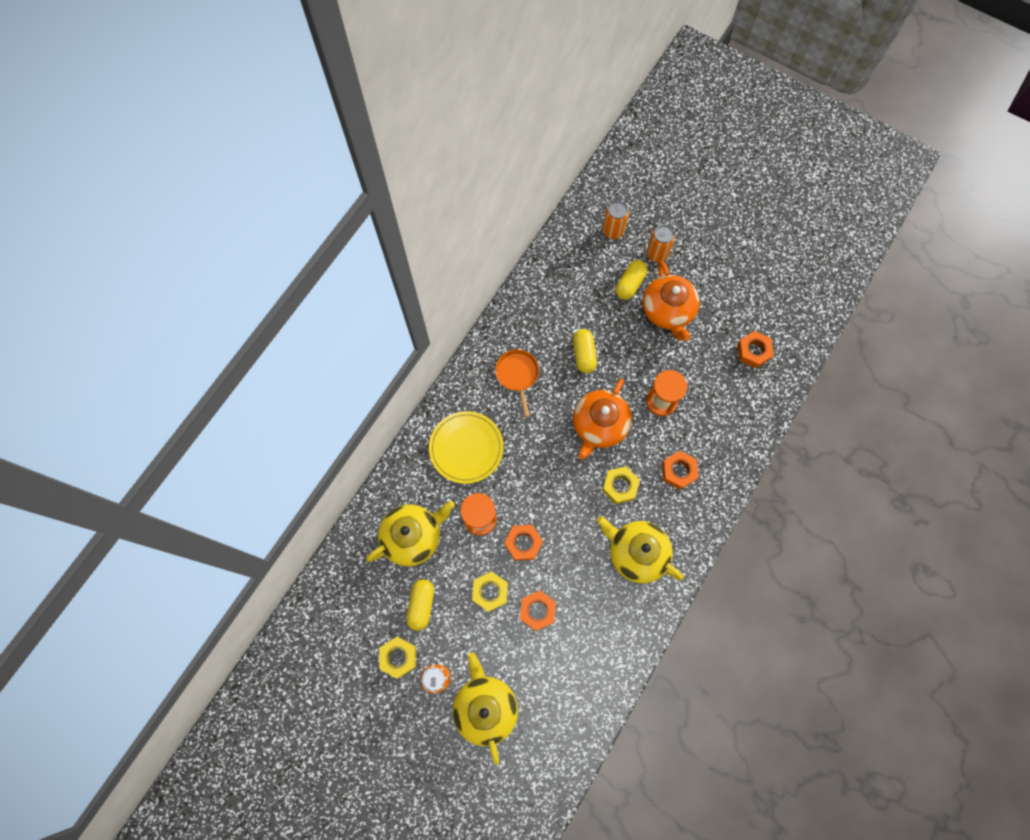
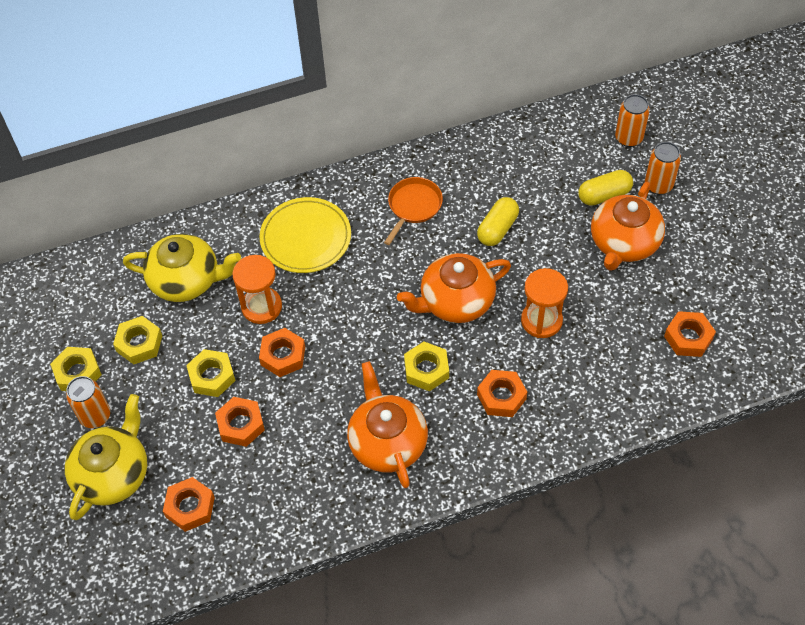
camera: 40 degrees right, 15 degrees down
yellow capsule [406,579,434,631] -> yellow nut [113,316,162,364]
yellow teapot [597,516,684,583] -> orange teapot [347,361,428,488]
none -> orange nut [163,477,215,532]

